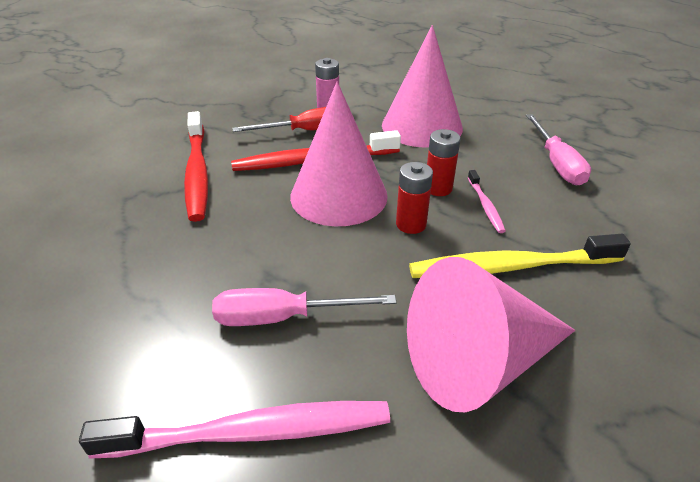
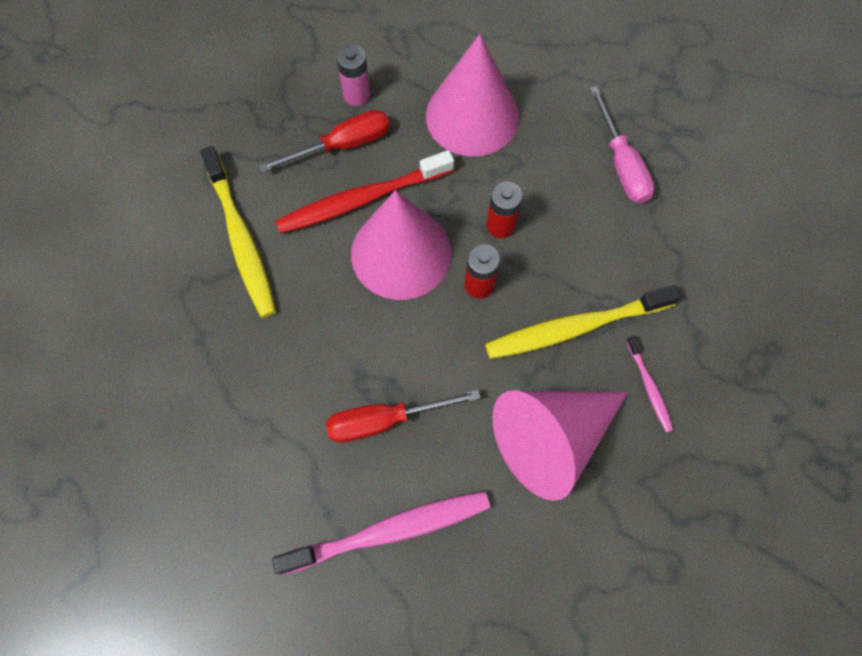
camera: 10 degrees left, 30 degrees up
red toothbrush [184,111,208,222] -> yellow toothbrush [200,146,276,318]
pink screwdriver [212,288,396,326] -> red screwdriver [326,390,481,443]
pink toothbrush [468,170,506,233] -> pink toothbrush moved to [626,336,674,432]

